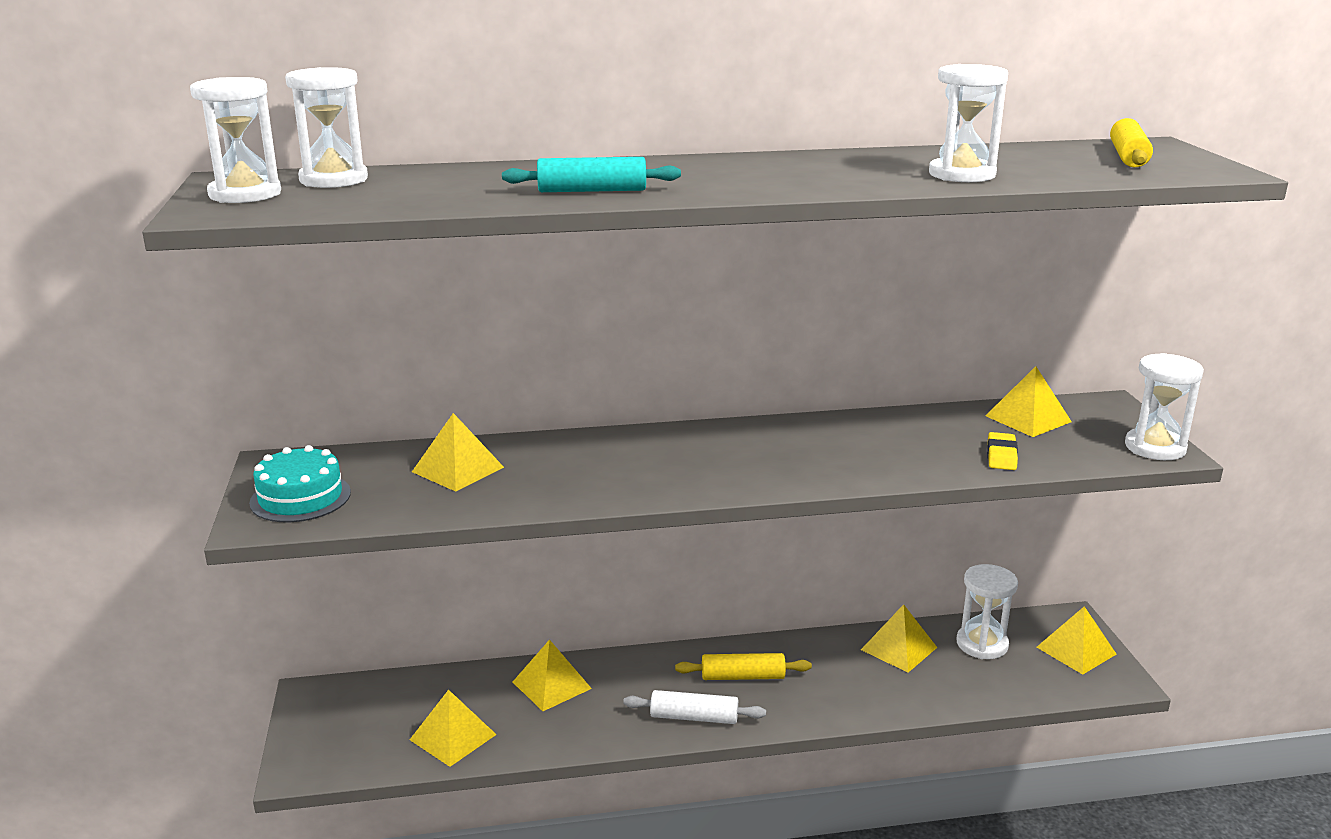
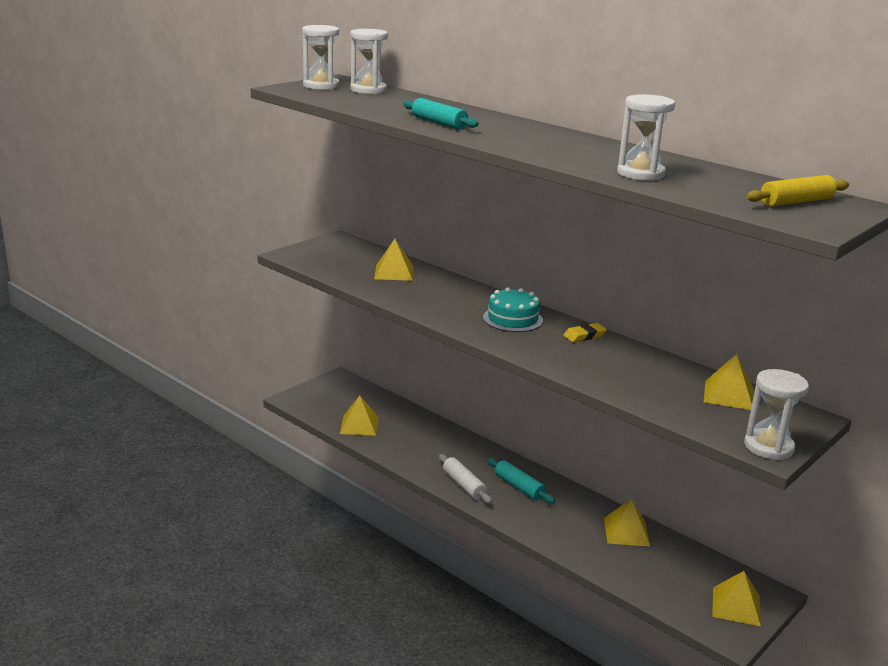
camera: 50 degrees right, 0 degrees up
turquoise cake [249,445,351,522] -> turquoise cake moved to [483,287,543,332]
yellow pyramid [513,639,592,711] -> none
yellow rolling pin [675,653,812,680] -> turquoise rolling pin [487,458,555,504]
white hourglass [956,564,1018,659] -> none
yellow eraser [987,432,1018,470] -> yellow eraser moved to [563,323,607,342]

